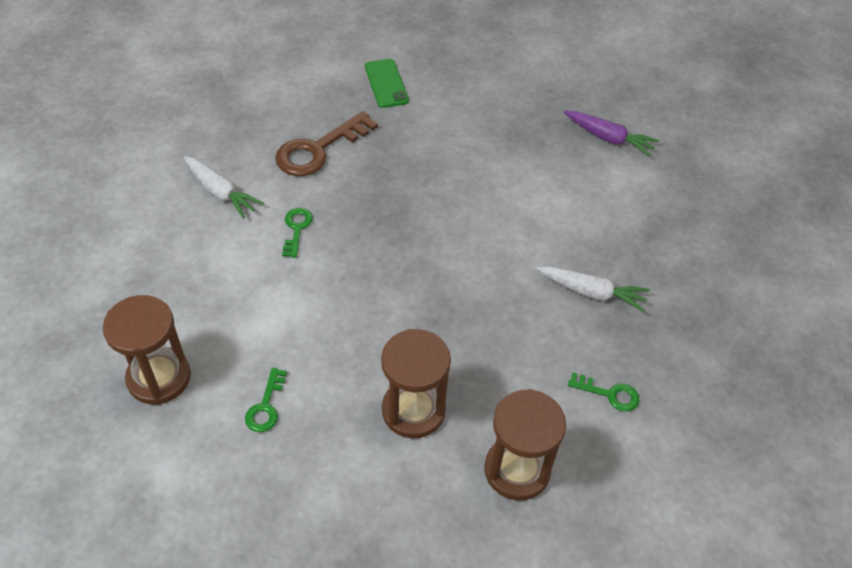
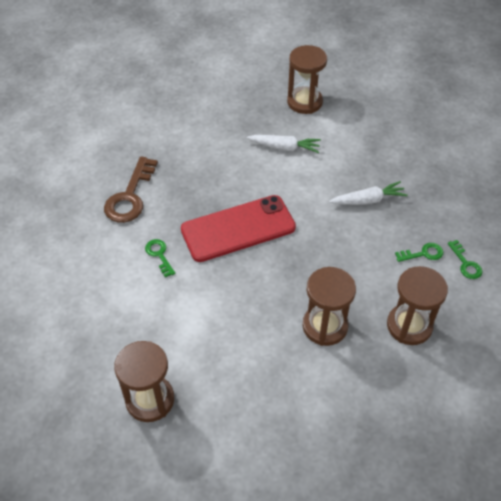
camera: 30 degrees left, 0 degrees up
white carrot [184,156,264,219] -> white carrot moved to [247,135,321,153]
green key [245,368,287,432] -> green key moved to [448,240,482,279]
green phone [365,59,409,108] -> none
purple carrot [564,111,659,157] -> brown hourglass [287,45,327,114]
none -> red phone [181,195,296,262]

